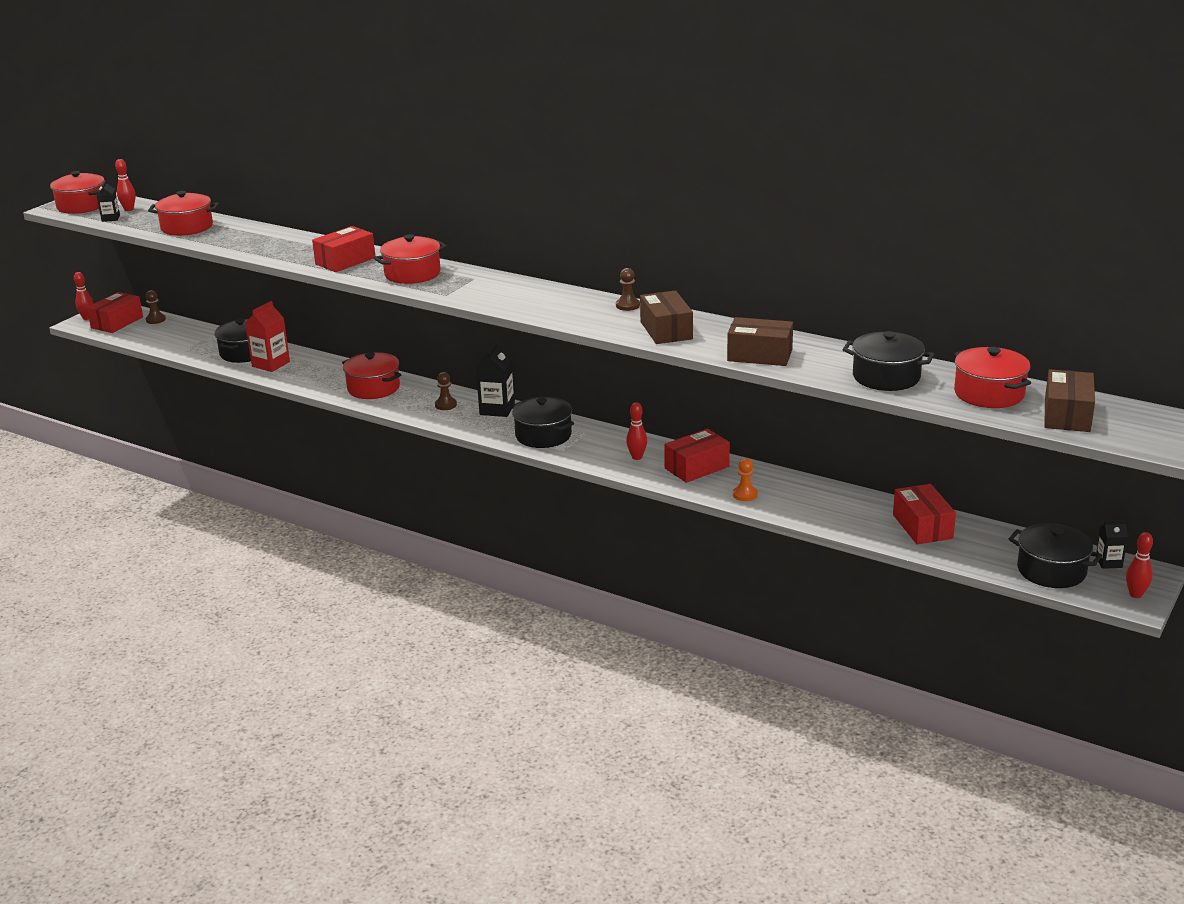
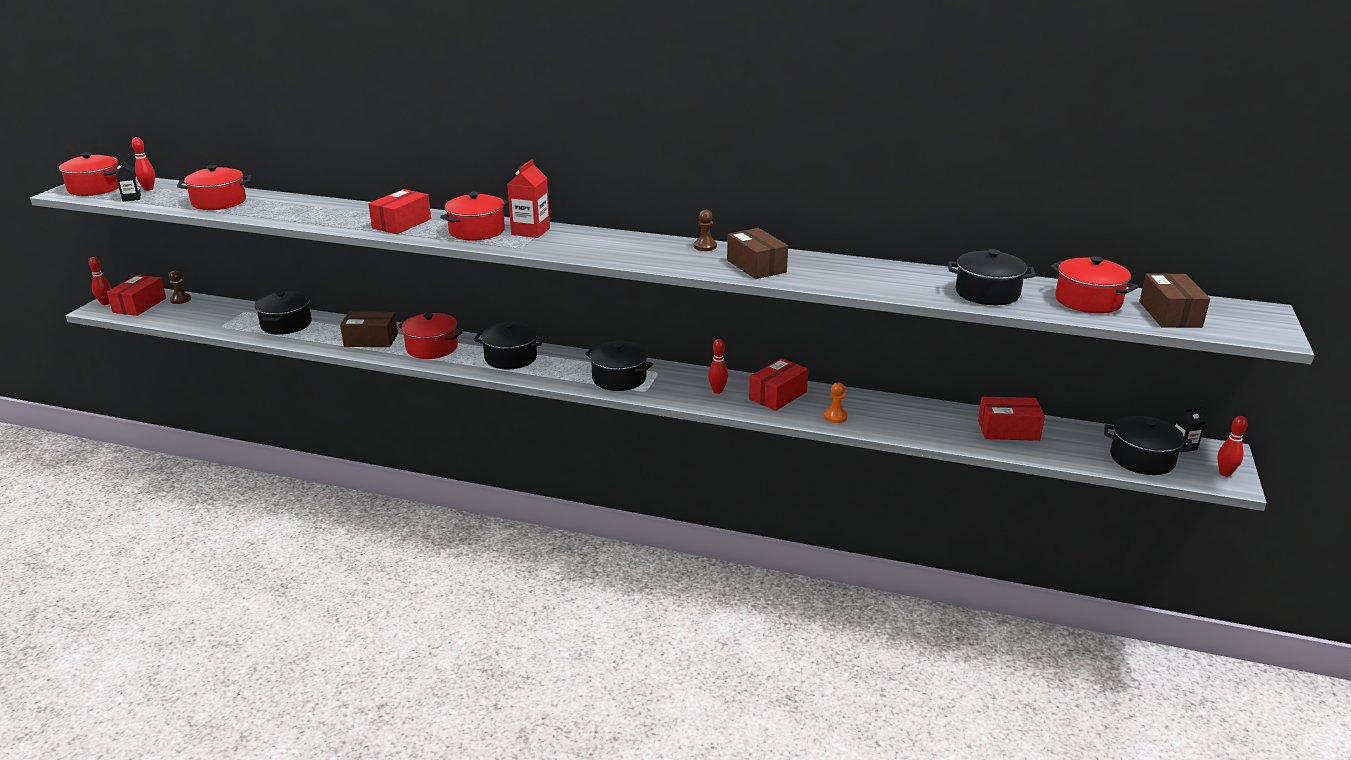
camera: 15 degrees left, 0 degrees up
red carton [245,301,290,372] -> red carton moved to [507,159,550,238]
brown pawn [435,372,457,410] -> black pot [474,322,545,369]
black carton [476,341,515,417] -> none
brown box [727,317,793,366] -> brown box moved to [340,312,398,347]
red box [893,484,956,544] -> red box turned 60 degrees counterclockwise [978,397,1045,441]

